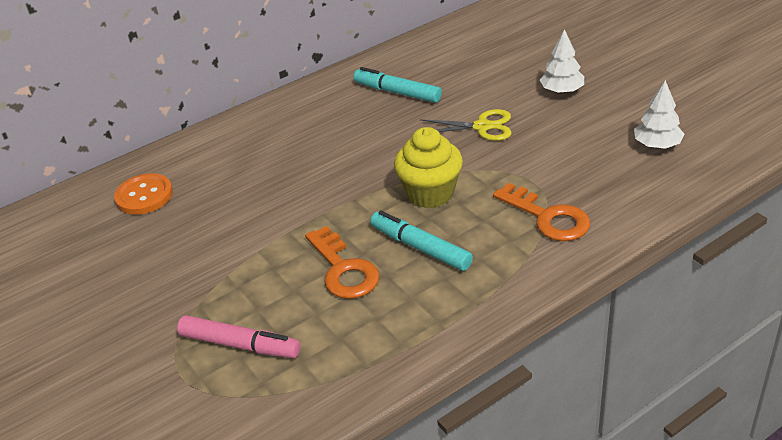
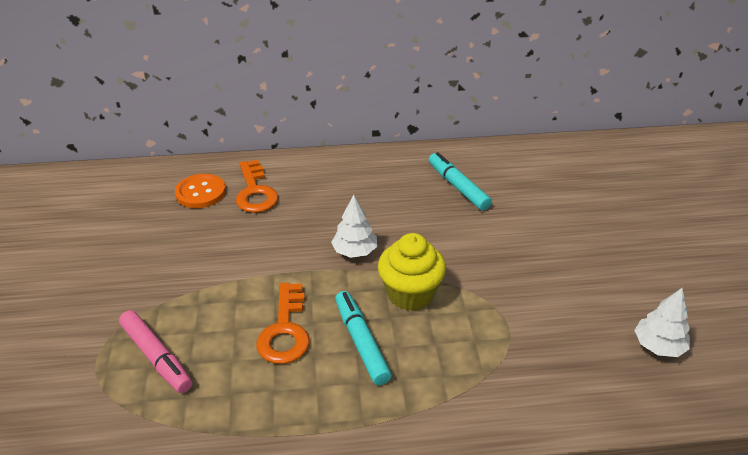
camera: 25 degrees right, 0 degrees up
yellow scissors [420,109,511,141] -> none
orange key [493,183,590,241] -> orange key moved to [236,160,278,213]
white tree [540,29,584,94] -> white tree moved to [331,195,377,258]

